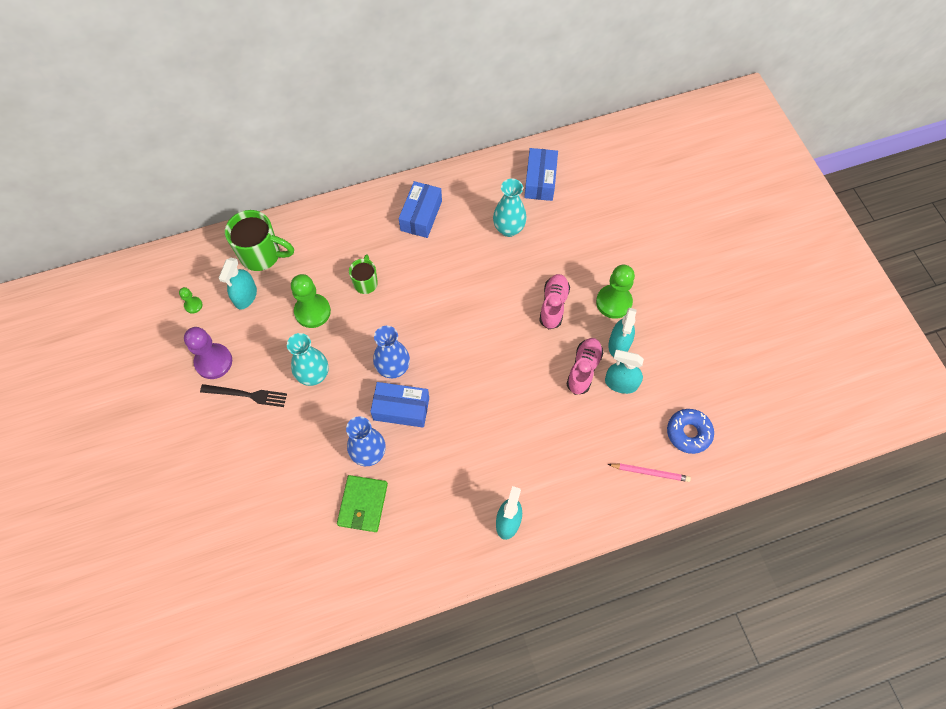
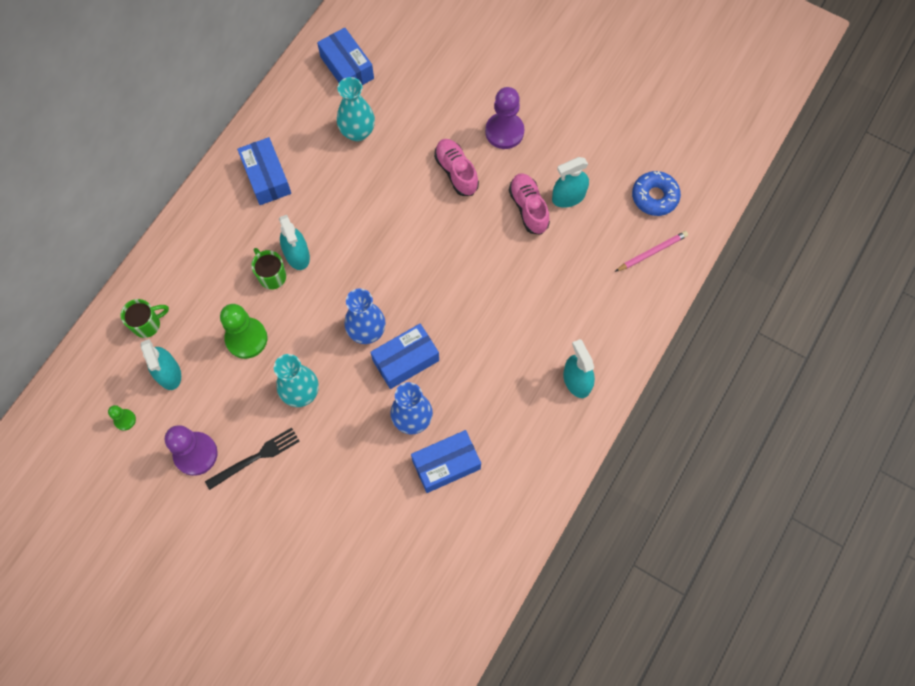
camera: 40 degrees left, 5 degrees up
green mug [225,210,294,271] -> green mug [121,299,169,338], size x0.59
green wallet [337,475,388,532] -> blue box [411,430,481,493]
green pawn [596,265,635,319] -> purple pawn [485,87,524,149]
turquoise spray bottle [608,308,636,357] -> turquoise spray bottle moved to [279,215,310,270]

